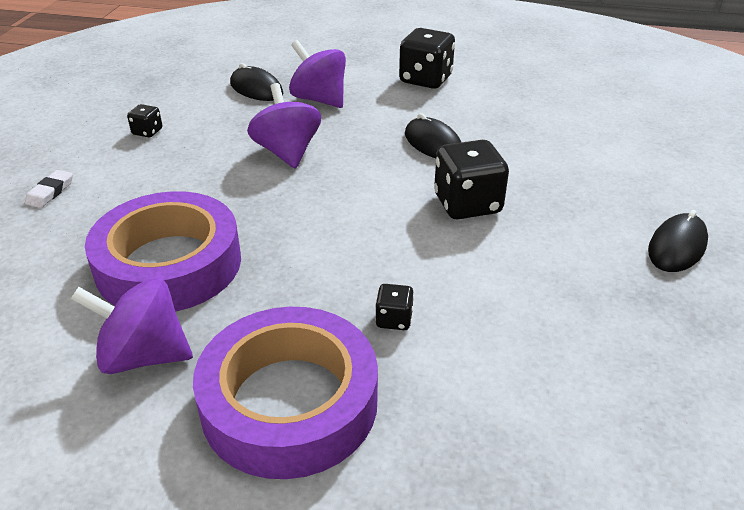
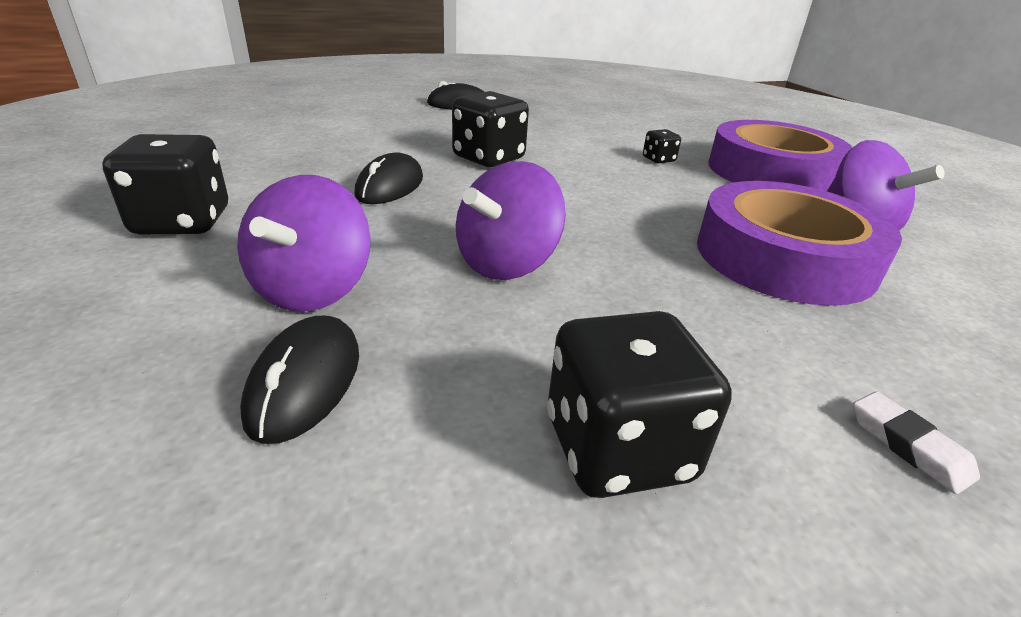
camera: 125 degrees left, 5 degrees down
white eraser [25,170,73,208] -> white eraser turned 75 degrees clockwise [853,391,980,494]
black dice [127,104,162,137] -> black dice [547,311,732,498], size x2.05

